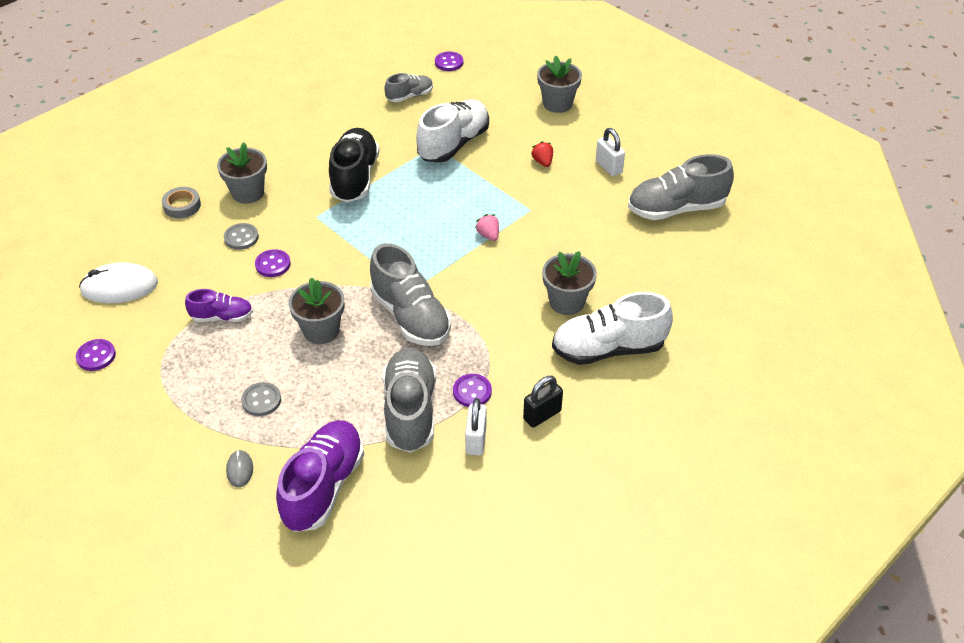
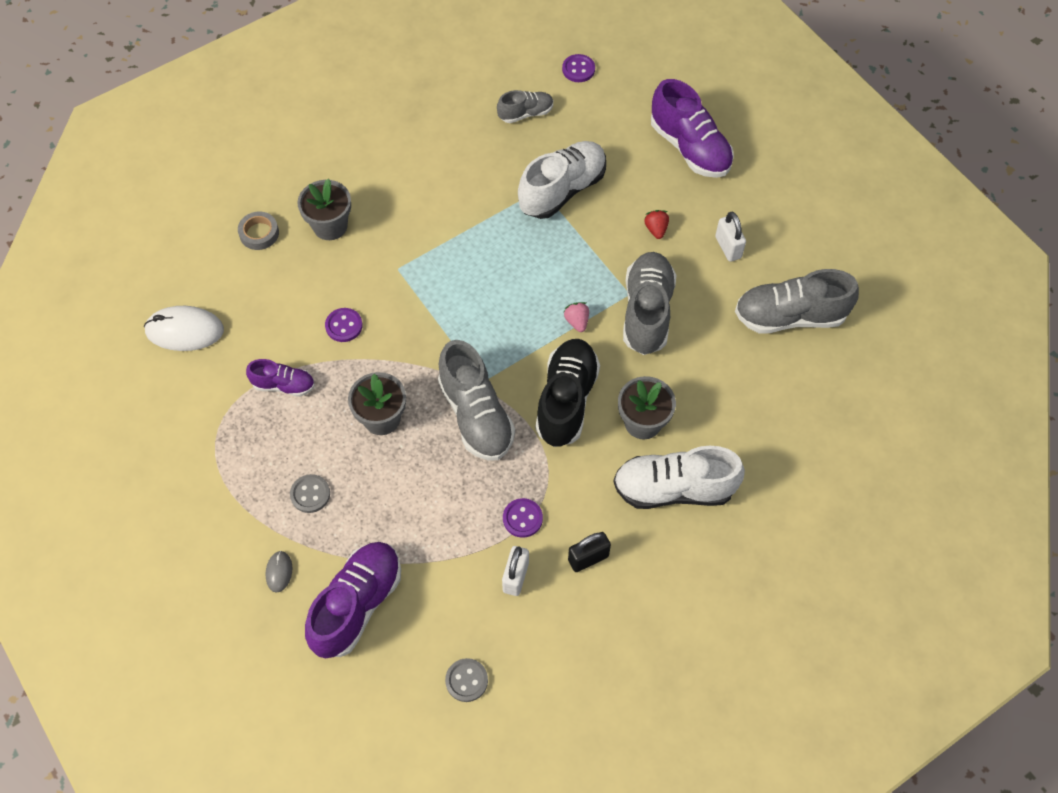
camera: 10 degrees right, 15 degrees up
purple button [76,339,116,371] -> none
grey button [224,223,259,250] -> grey button moved to [445,658,488,702]
black shoe [329,128,380,202] -> black shoe moved to [535,339,600,447]
grey shoe [383,347,436,453] -> grey shoe moved to [623,252,676,355]
grey flower pot [537,55,582,113] -> purple shoe [651,79,734,178]

